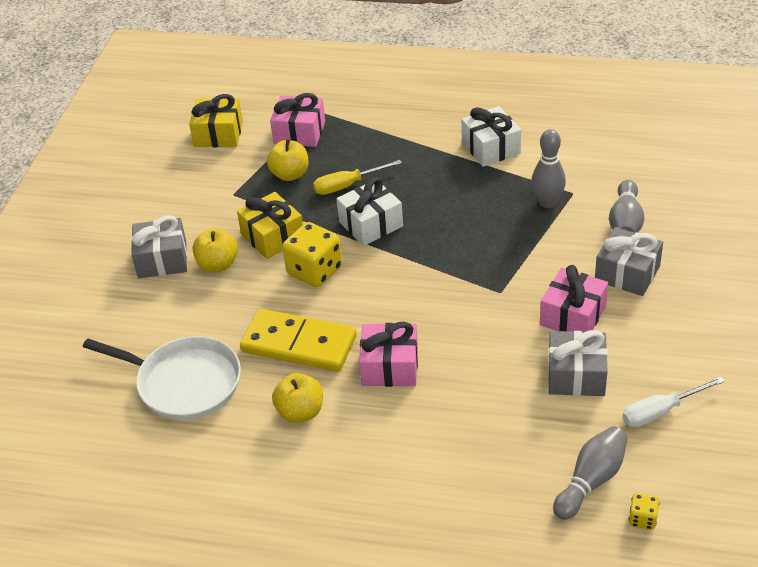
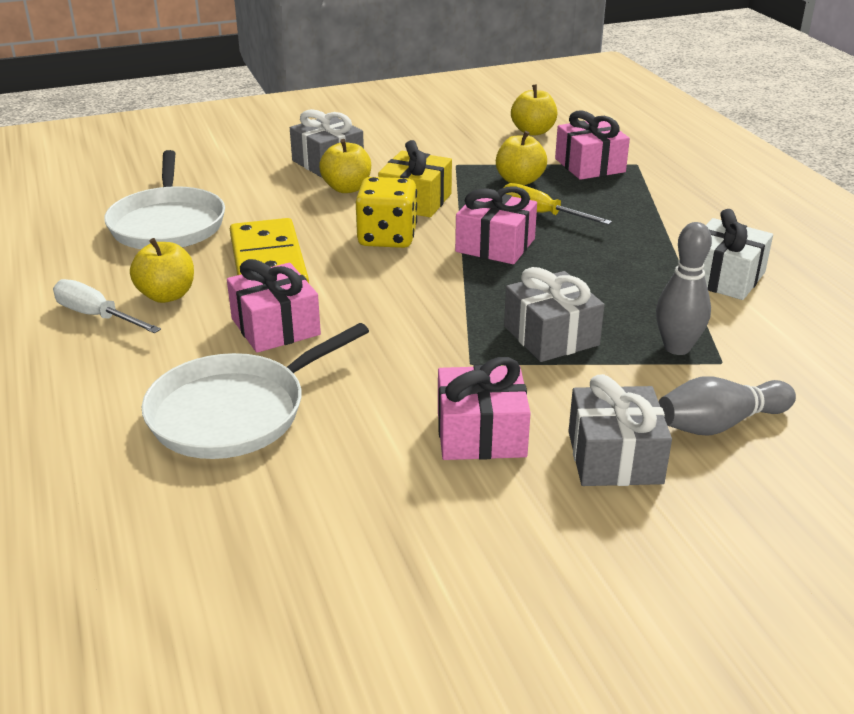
camera: 55 degrees right, 10 degrees down
yellow gift [189,94,243,147] -> yellow apple [511,84,557,136]
white gift [336,177,403,246] -> pink gift [455,186,537,264]
grey gift [548,330,608,396] -> grey gift moved to [504,267,604,362]
grey bowling pin [553,426,628,520] -> none
white screwdriver [622,377,725,427] -> white screwdriver moved to [53,279,161,333]
yellow dice [629,493,659,530] -> none
none -> white pan [142,323,369,459]

